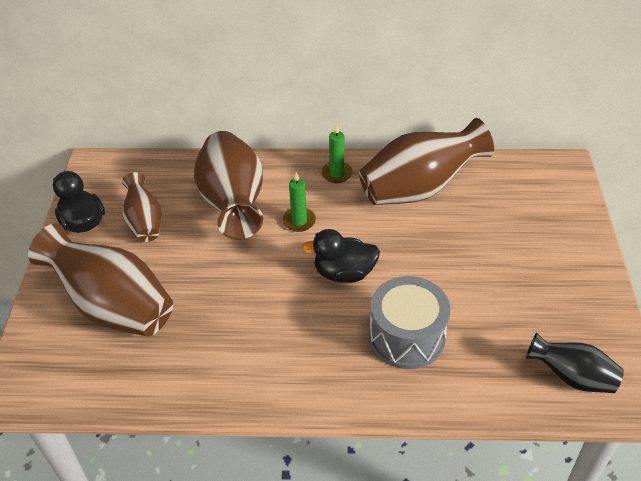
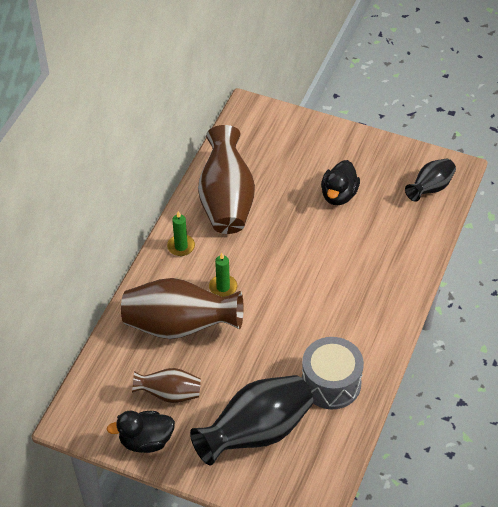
camera: 70 degrees left, 5 degrees up
brown vase [28,223,173,337] -> black vase [190,375,313,465]
black duck [301,229,380,283] -> black duck moved to [321,160,360,205]
grey drum [369,276,450,369] -> grey drum moved to [302,337,364,409]

